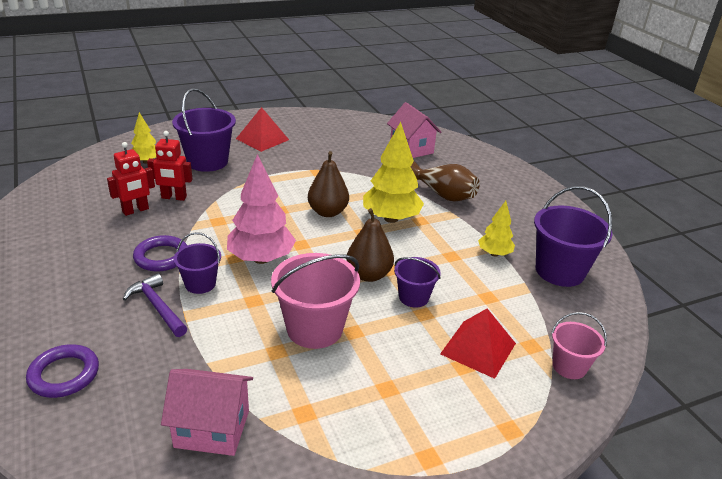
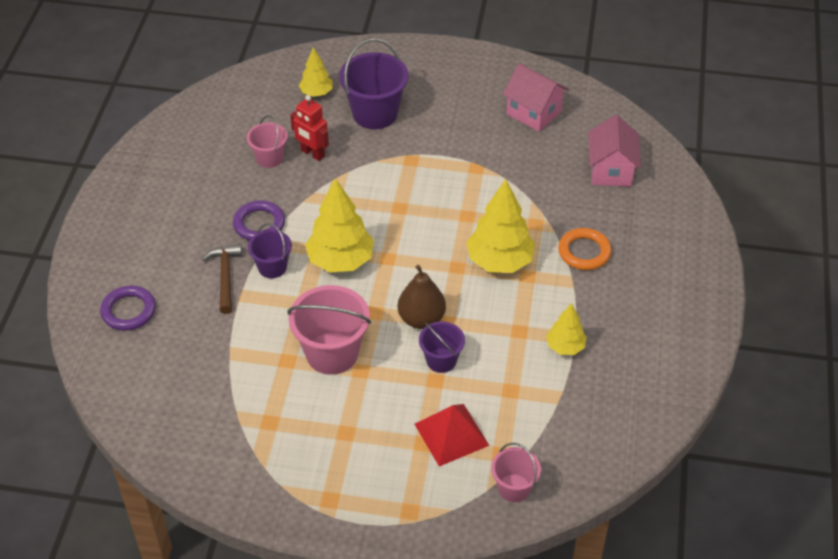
camera: 35 degrees right, 15 degrees up
red robot [107,142,155,216] -> pink bucket [247,115,288,168]
purple hammer [123,273,187,337] -> brown hammer [202,244,242,314]
pink house [161,369,253,456] -> pink house moved to [502,64,569,132]
pink tree [227,154,296,264] -> yellow tree [305,178,374,272]
red pyramid [236,107,289,152] -> none
brown pear [308,151,349,217] -> none
brown vase [410,161,480,202] -> orange ring [558,228,612,270]
purple bucket [534,186,613,287] -> none

